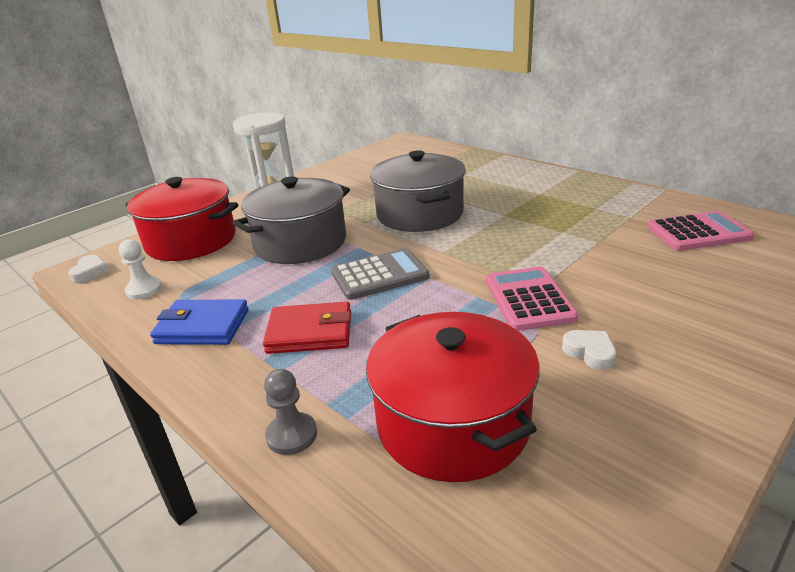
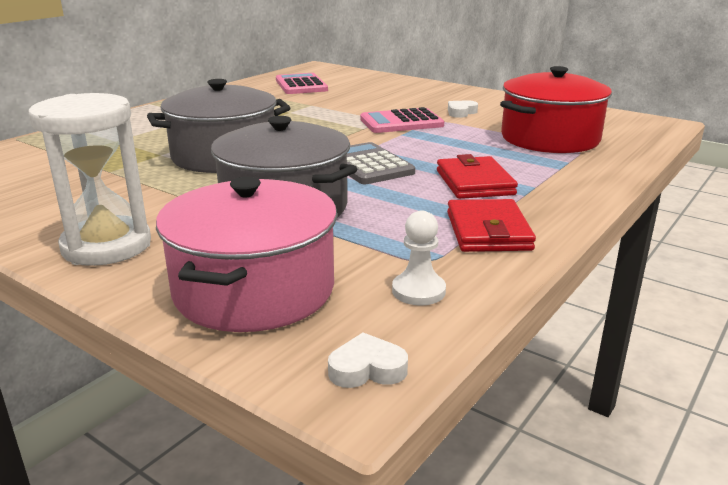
camera: 100 degrees left, 5 degrees down
red pot [125,177,238,261] -> pink pot [156,177,337,332]
blue wallet [150,300,249,345] -> red wallet [447,199,536,252]
grey pawn [264,369,317,455] -> none

